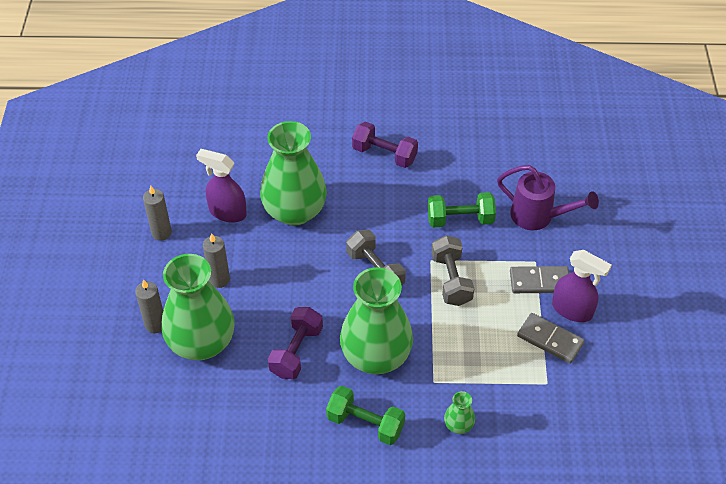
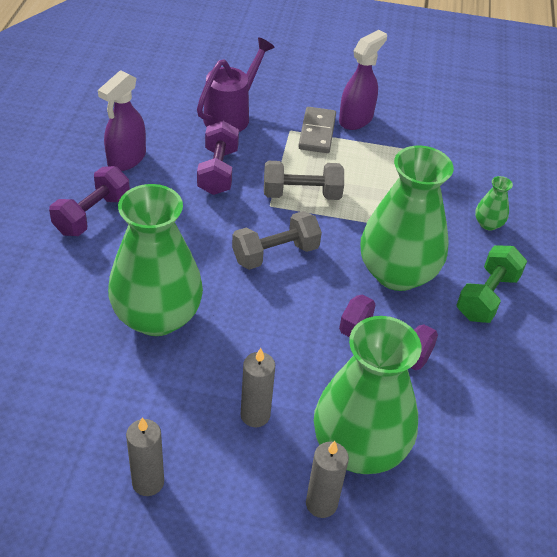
camera: 85 degrees left, 5 degrees down
purple spray bottle [196,149,247,222] -> purple spray bottle moved to [98,70,146,171]
green dumbbell [428,192,496,228] -> purple dumbbell [197,121,239,195]
grey domino [517,313,585,364] -> none

